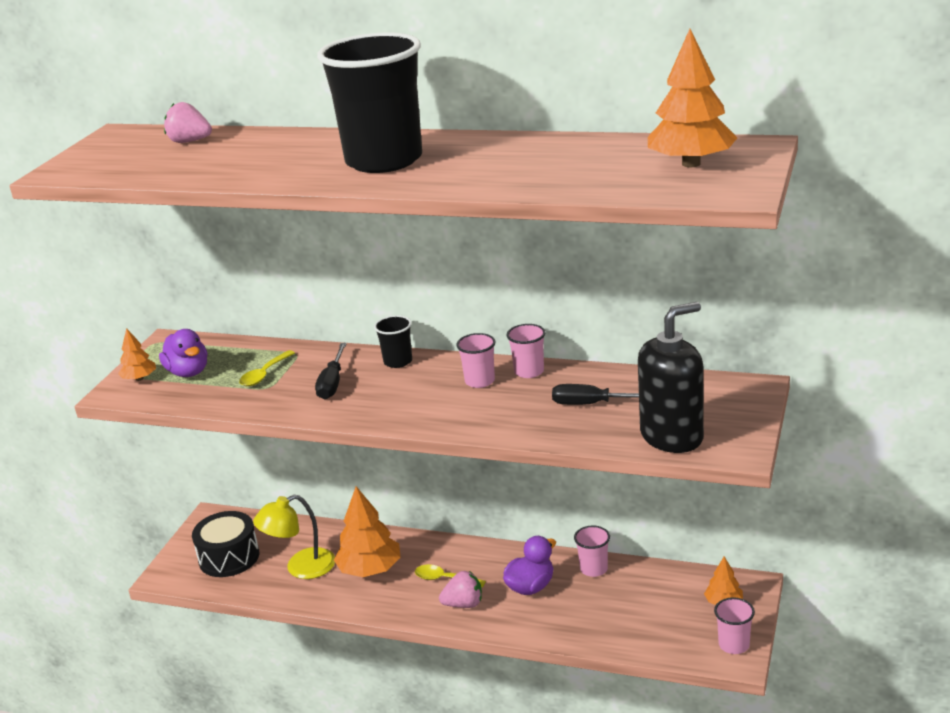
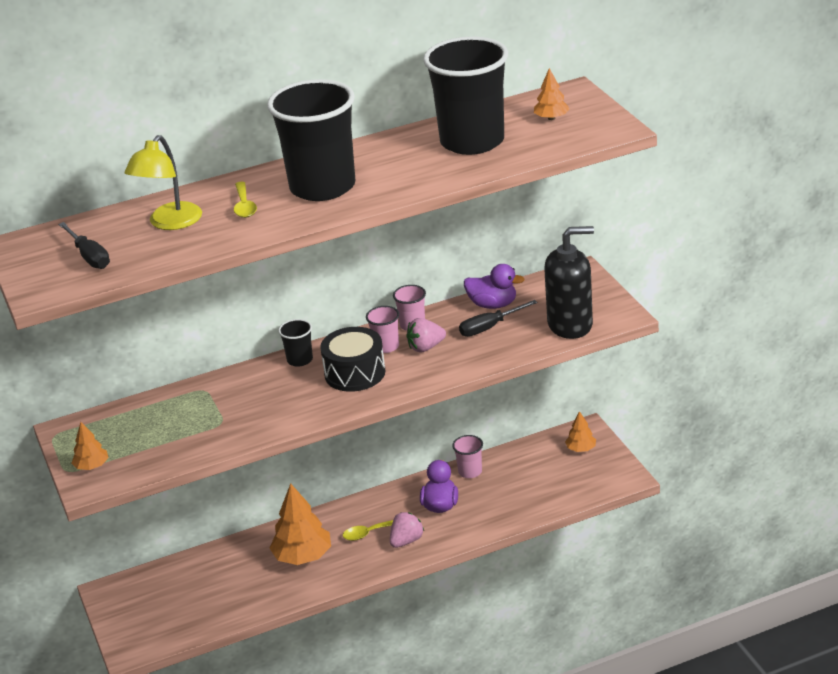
camera: 40 degrees left, 5 degrees up
purple duck [159,329,207,377] -> purple duck moved to [464,264,525,309]
pink strawberry [164,102,212,143] -> pink strawberry moved to [406,318,446,353]
black drum [192,511,260,577] -> black drum moved to [320,327,386,392]
yellow spoon [239,350,295,386] -> yellow spoon moved to [234,182,257,218]
yellow lamp [253,495,335,579] -> yellow lamp moved to [125,135,202,230]
black screwdriver [315,343,347,400] -> black screwdriver moved to [58,222,110,269]
black soap dispenser [638,302,704,453] -> black soap dispenser turned 60 degrees clockwise [544,226,594,339]
orange tree [648,29,737,167] -> orange tree [534,68,570,120], size x0.53
pink cup [714,597,755,654] -> none
none -> black cup [423,36,508,155]

